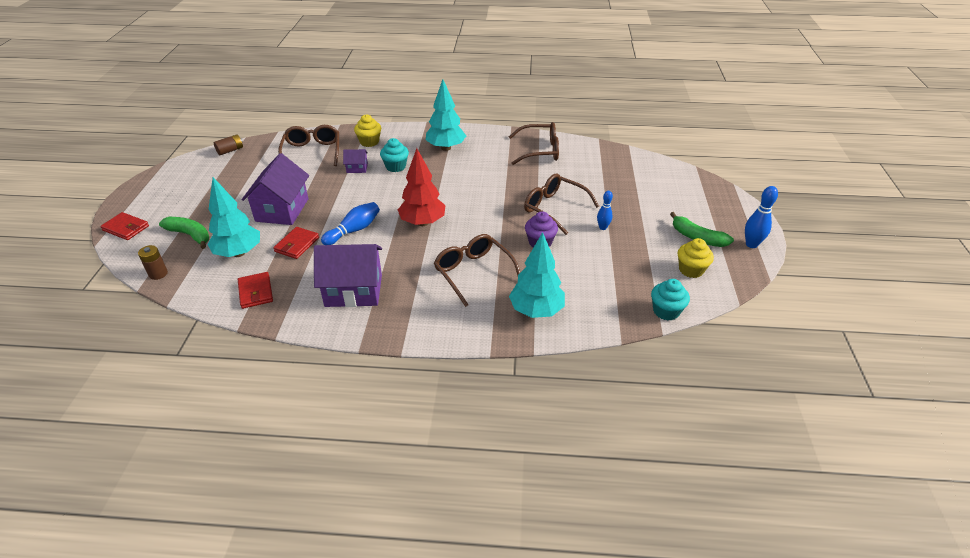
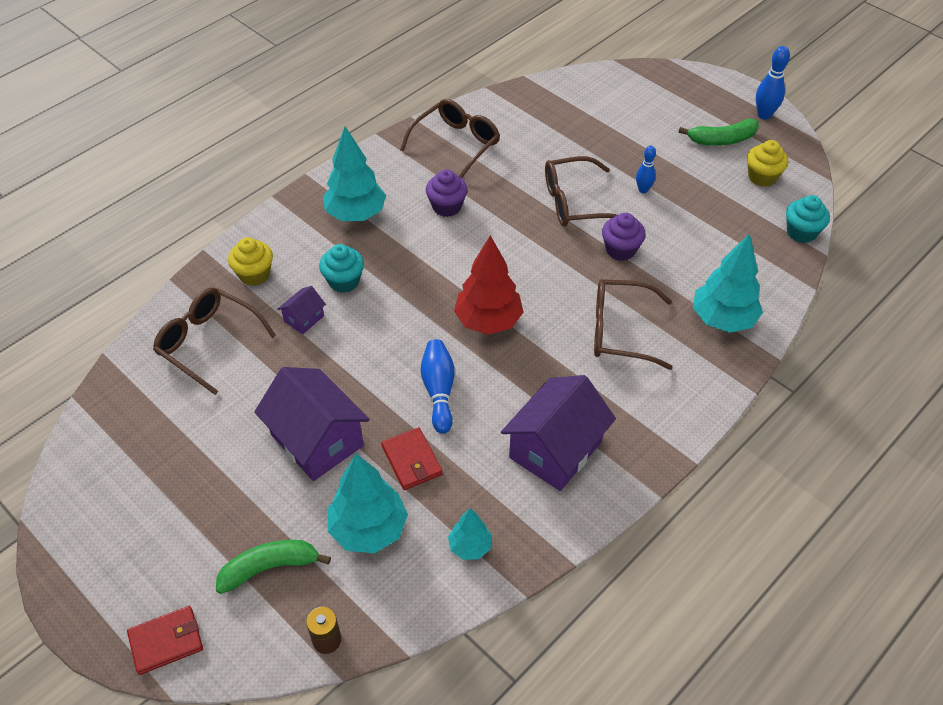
camera: 50 degrees left, 10 degrees up
brown battery [214,134,243,155] -> none
red wallet [238,272,273,309] -> turquoise tree [448,508,492,560]
none -> purple cupcake [426,169,468,217]

